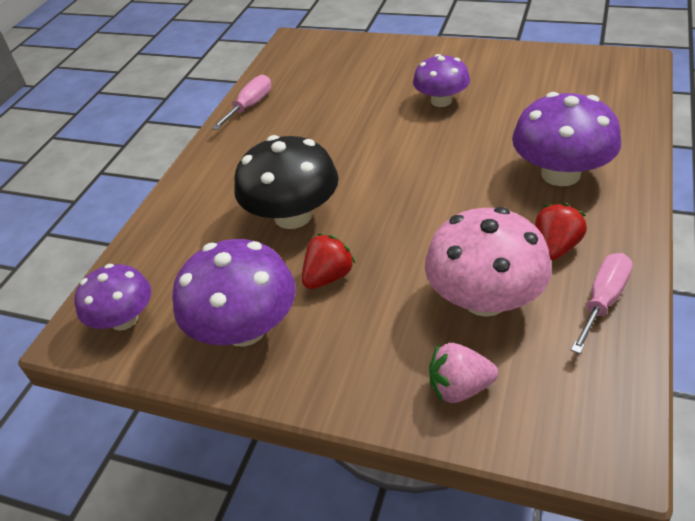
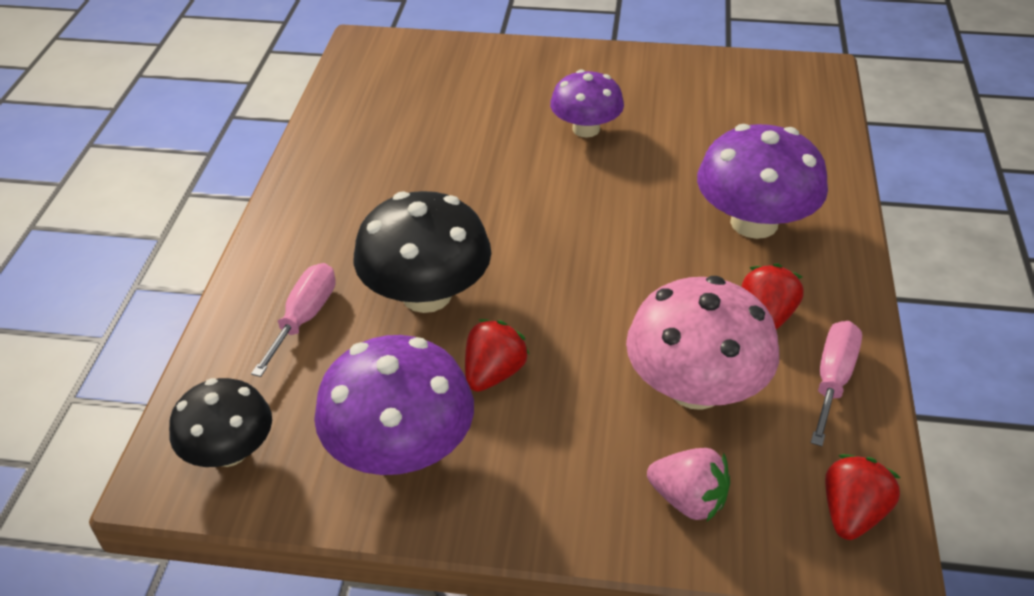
camera: 15 degrees left, 0 degrees up
purple mushroom [75,264,151,331] -> black mushroom [169,378,272,467]
pink screwdriver [212,75,271,130] -> pink screwdriver moved to [251,263,336,377]
pink strawberry [429,343,498,403] -> pink strawberry turned 135 degrees counterclockwise [647,448,730,521]
none -> red strawberry [825,454,901,540]

